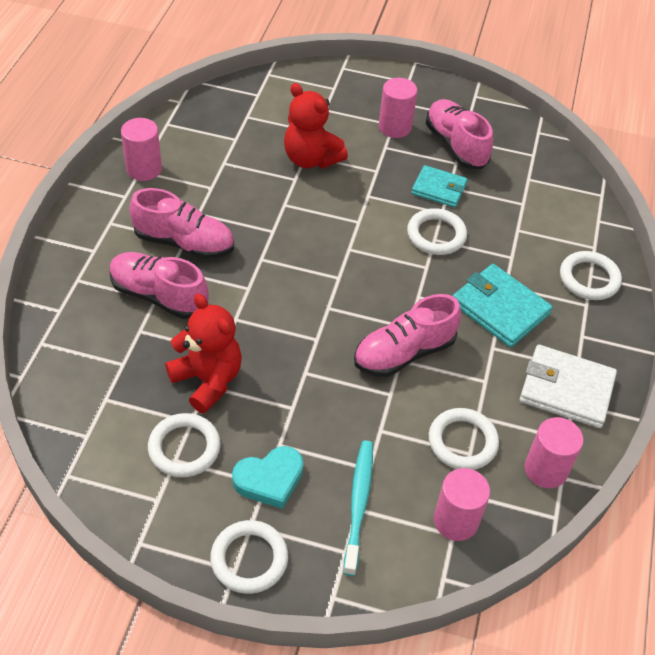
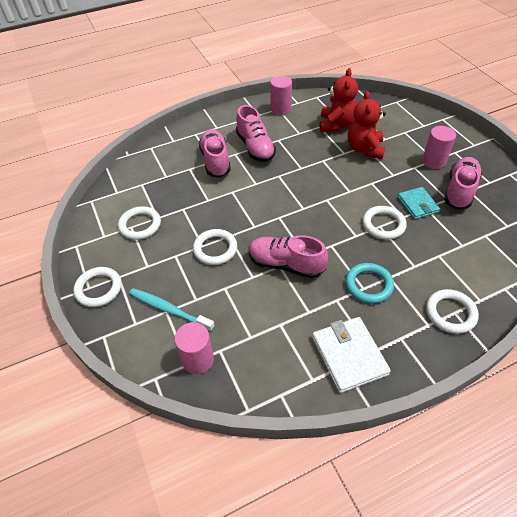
camera: 55 degrees right, 0 degrees up
red teddy bear [165,293,242,413] -> red teddy bear moved to [320,68,358,132]
turquoise heart [232,446,304,509] -> none
turquoise toothbrush [343,440,373,576] -> turquoise toothbrush turned 120 degrees counterclockwise [129,288,215,332]
white ring [429,408,499,470] -> white ring moved to [193,229,237,265]
turquoise wallet [453,264,553,347] -> turquoise ring [346,263,394,304]
pink cylinder [525,417,584,488] -> none

